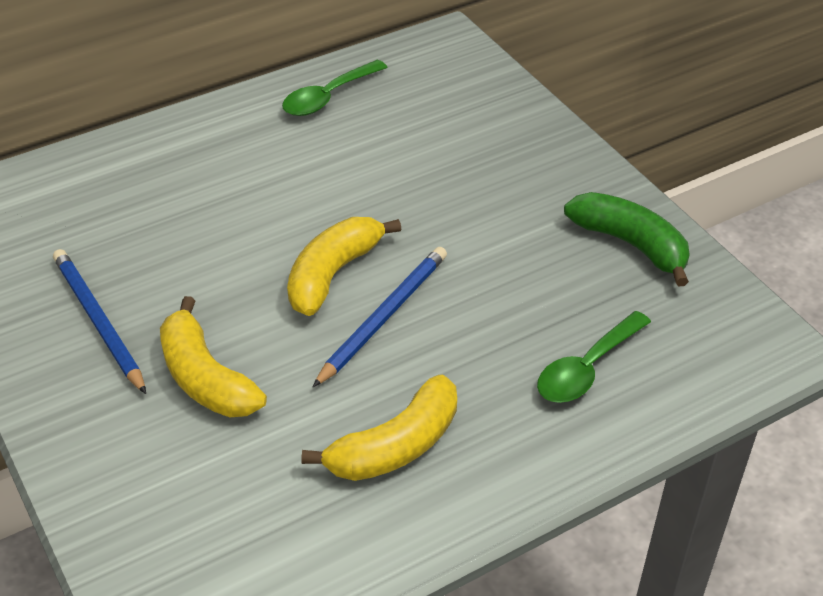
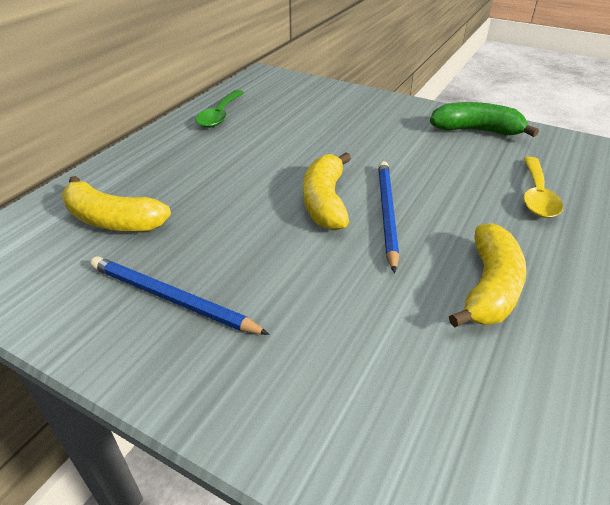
camera: 30 degrees left, 5 degrees down
yellow banana [160,296,267,417] -> yellow banana moved to [62,176,171,231]
green spoon [537,311,651,403] -> yellow spoon [524,157,563,218]

